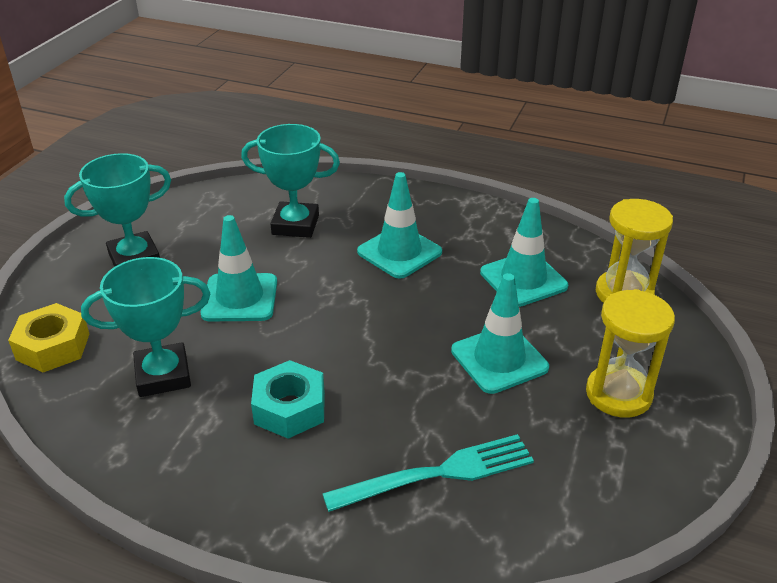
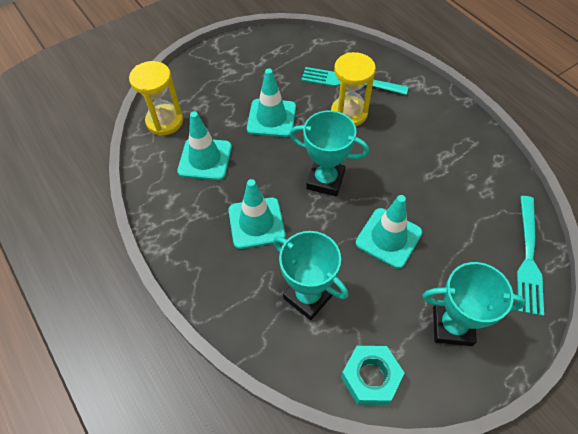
camera: 145 degrees left, 20 degrees up
yellow nut [8,303,89,372] -> turquoise fork [517,196,544,316]
turquoise trophy [81,257,210,397] -> turquoise trophy moved to [289,110,369,196]
turquoise nut [251,360,325,439] -> turquoise nut moved to [341,346,405,405]
yellow hourglass [586,289,675,418] -> yellow hourglass moved to [331,52,376,126]

